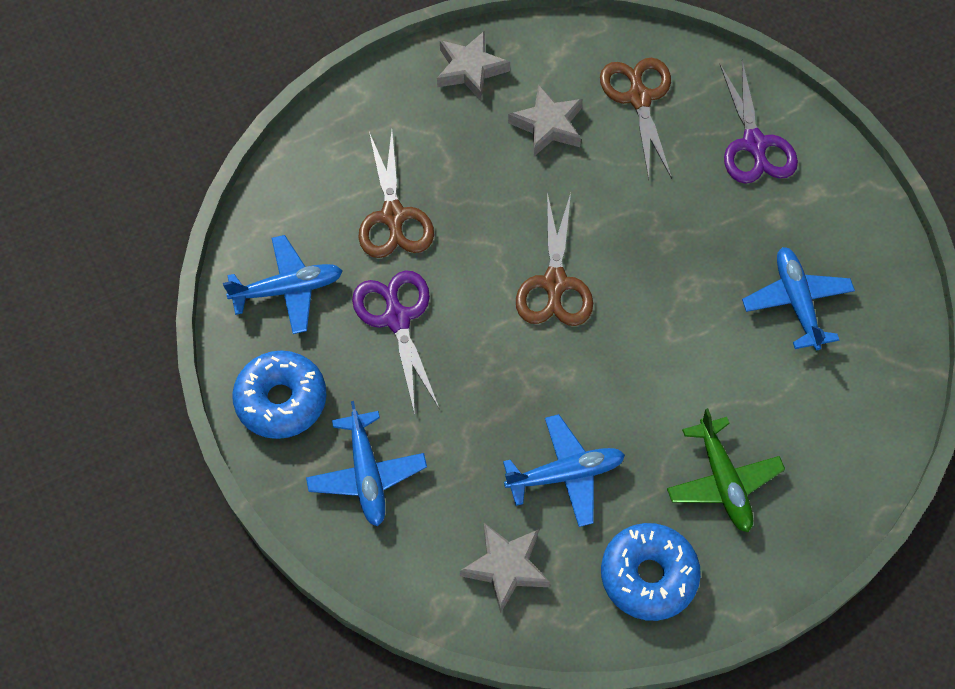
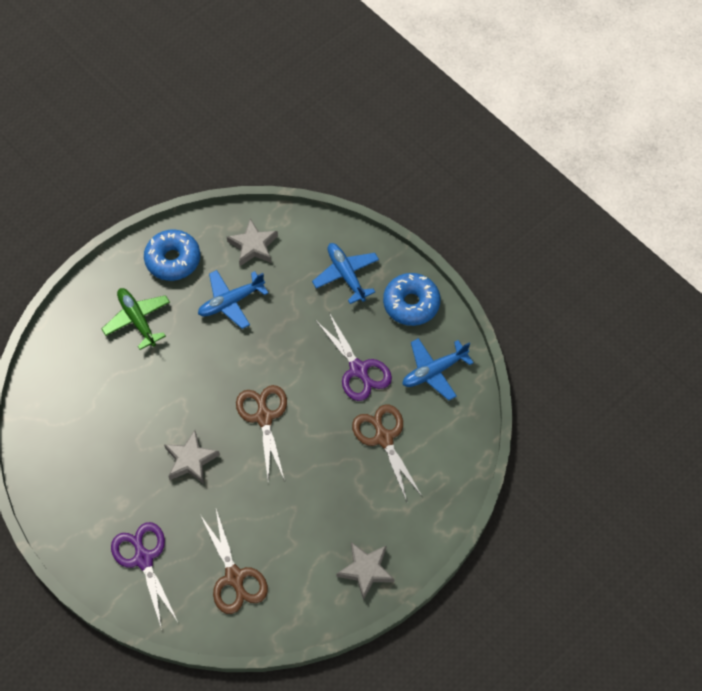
camera: 165 degrees right, 0 degrees up
grey star [508,85,583,156] -> grey star moved to [164,430,220,484]
blue plane [742,247,855,350] -> none

